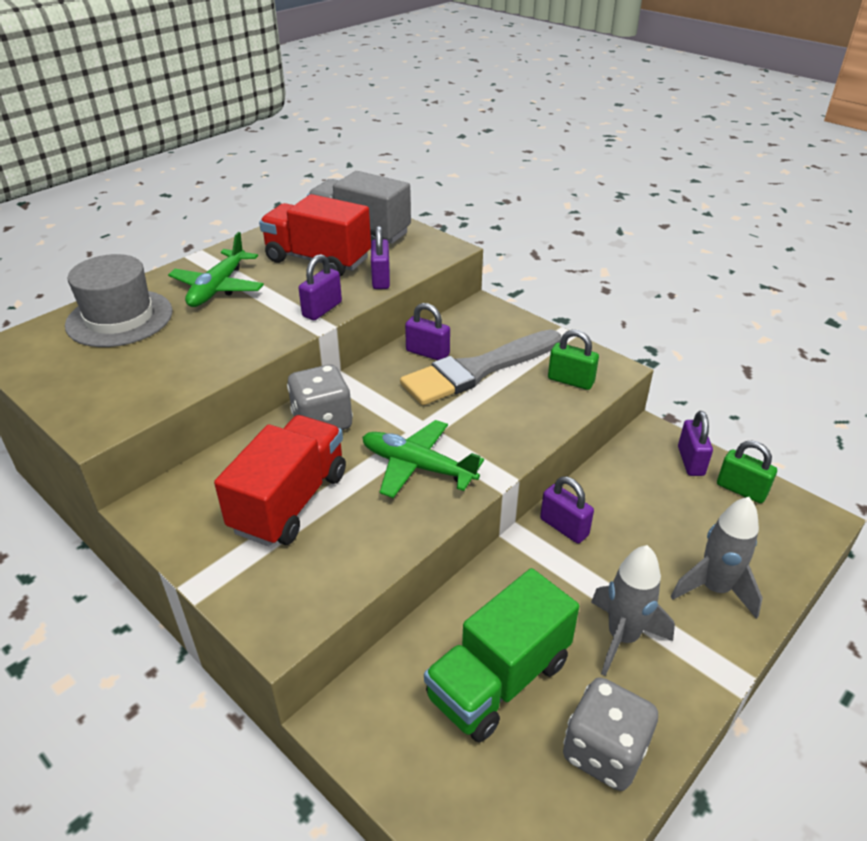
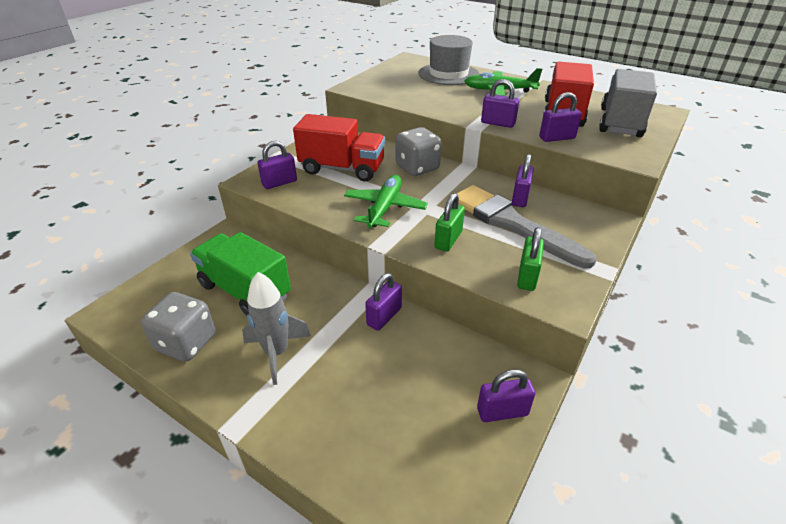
camera: 80 degrees right, 0 degrees up
grey rocket [671,497,763,619] -> none
green padlock [717,441,777,503] -> green padlock moved to [434,193,465,252]
none -> purple padlock [257,141,297,189]

